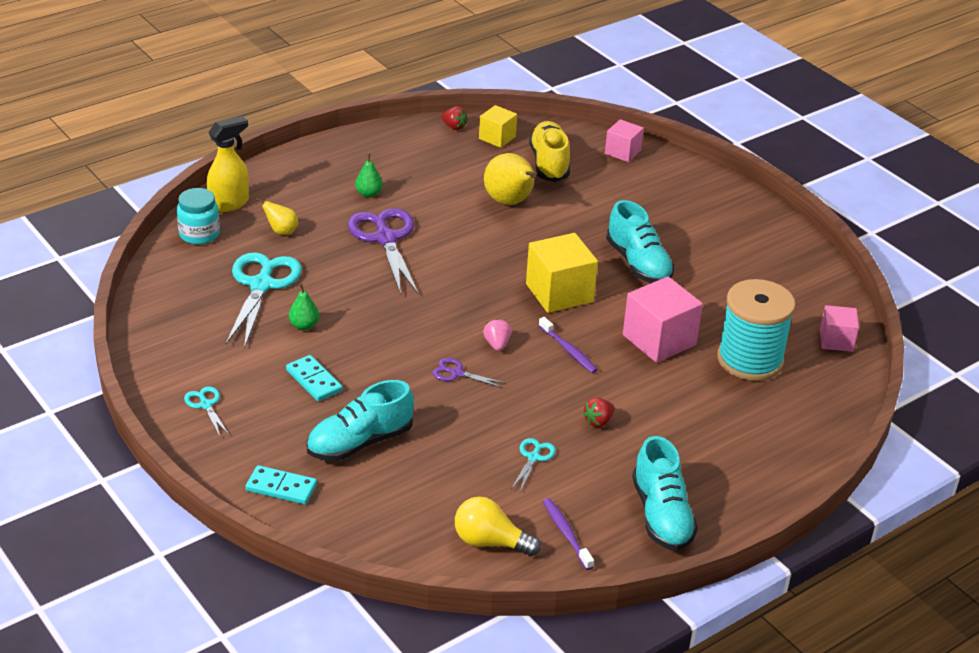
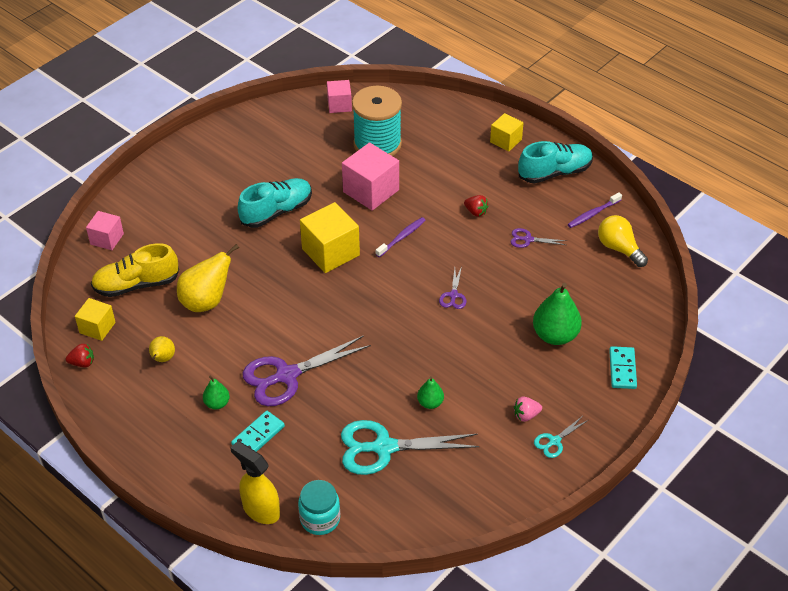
camera: 100 degrees left, 10 degrees up
yellow pear [256,198,298,235] -> yellow pear moved to [149,336,175,362]
turquoise domino [286,355,343,401] -> turquoise domino moved to [231,411,285,452]
turquoise shoe [307,380,414,461] -> green pear [533,283,582,345]
red strawberry [441,106,468,130] -> red strawberry turned 60 degrees clockwise [66,343,94,367]
yellow light bulb [455,497,541,556] -> yellow light bulb turned 135 degrees clockwise [598,215,648,267]
pink strawberry [483,319,512,351] -> pink strawberry moved to [514,396,542,422]
turquoise scissors [511,438,556,492] -> purple scissors [511,228,567,248]
none -> yellow cube [490,113,524,152]

